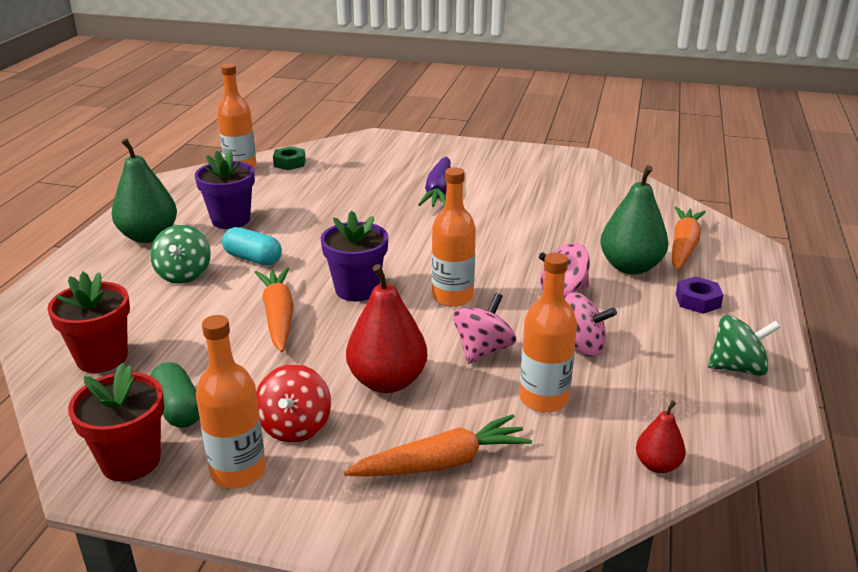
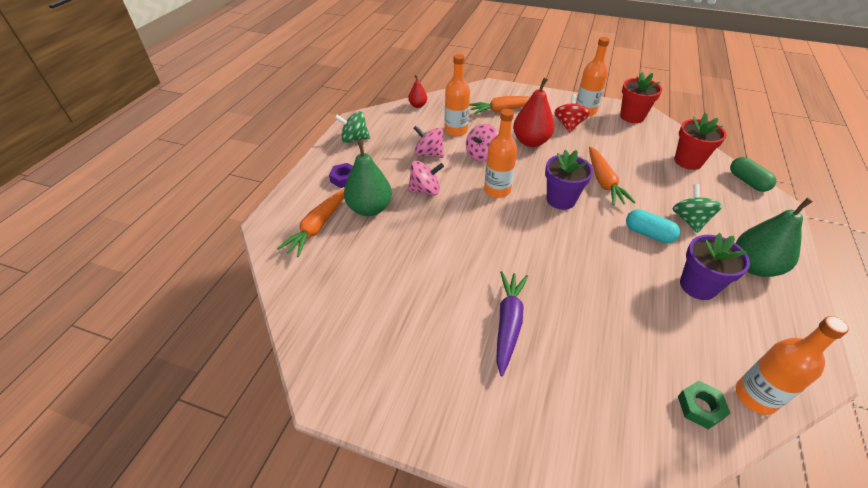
camera: 175 degrees left, 15 degrees up
green capsule [150,362,200,428] -> green capsule moved to [730,157,776,192]

